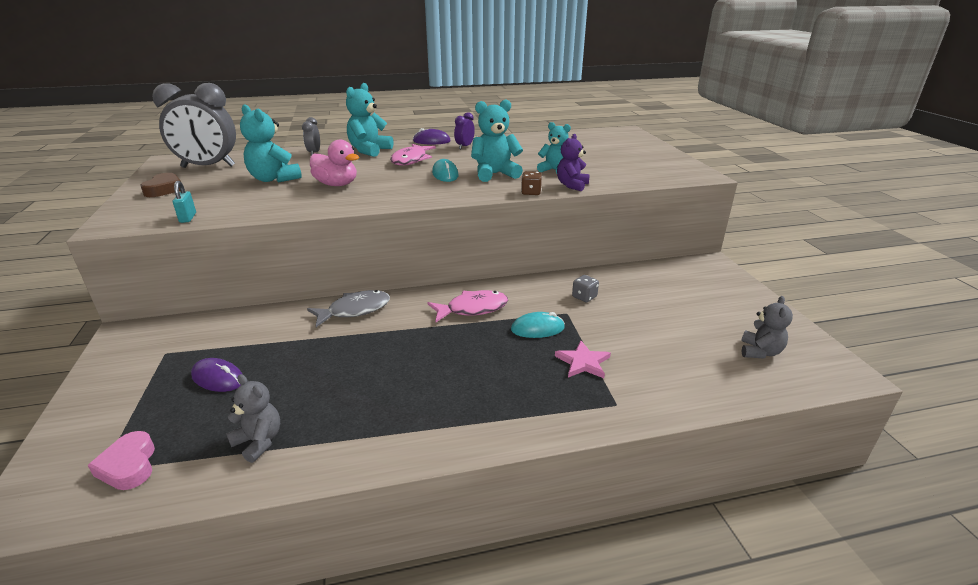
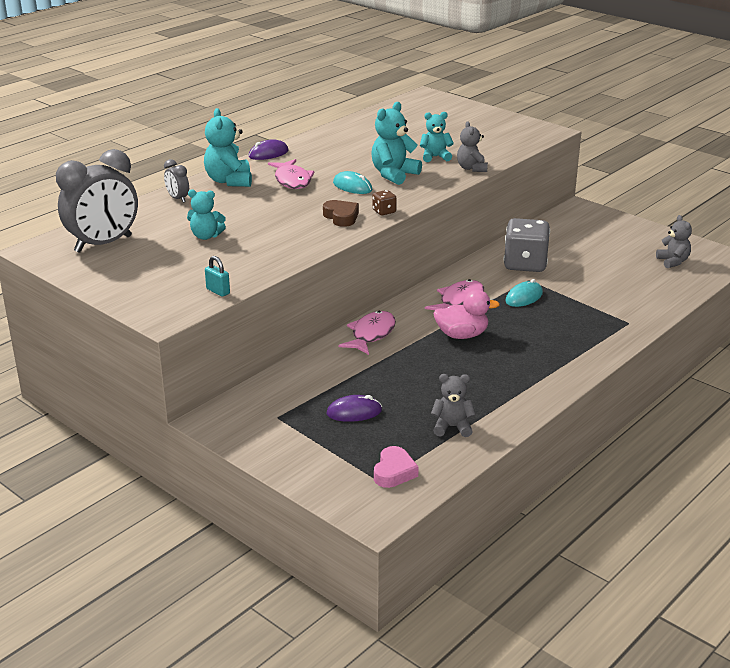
camera: 35 degrees left, 0 degrees up
pink heart [87,431,155,490] -> pink heart turned 105 degrees counterclockwise [374,446,419,488]
brown heart [140,173,181,197] -> brown heart moved to [323,200,359,227]
turquoise teddy bear [240,104,302,183] -> turquoise teddy bear [187,189,226,240], size x0.66
grey fish [307,290,390,327] -> pink fish [338,311,396,355]
pink duck [310,140,359,186] -> pink duck moved to [433,290,500,339]
purple clock [454,112,475,149] -> none
brown dice [521,171,542,195] -> brown dice moved to [372,190,397,215]
pink star [555,341,611,378] -> none
purple teddy bear [557,134,590,191] -> grey teddy bear [457,121,488,172]
grey dice [572,275,599,302] -> grey dice [504,218,550,272], size x2.32

